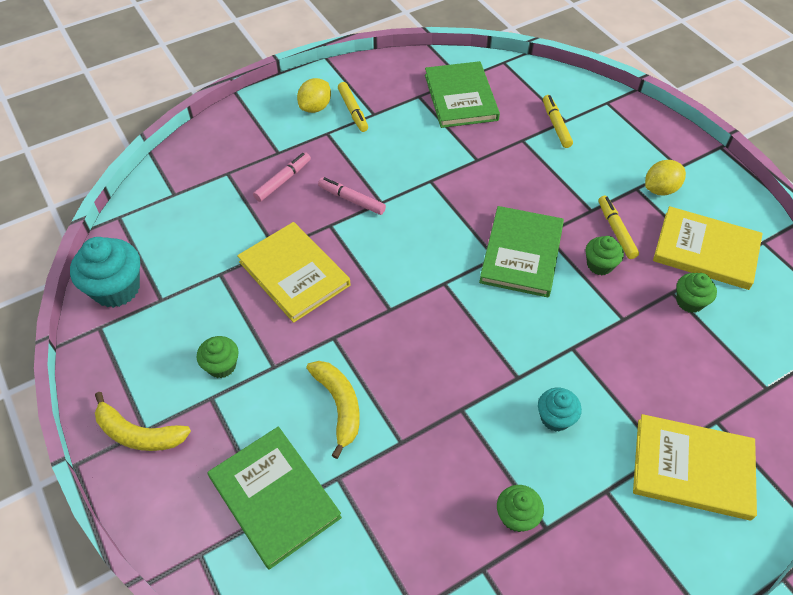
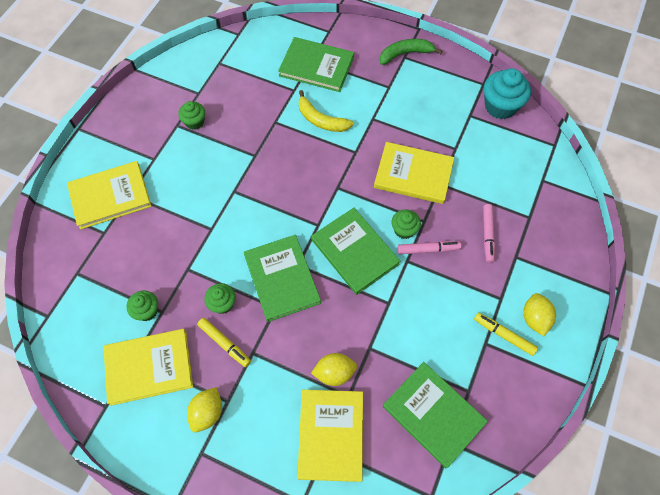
camera: 145 degrees right, 10 degrees up
yellow banana [95,392,191,451] -> green banana [380,39,442,65]
green cupcake [197,336,239,378] -> green cupcake moved to [392,209,421,239]
turquoise cupcake [538,388,582,432] -> none
yellow marker [543,95,573,148] -> yellow book [297,390,363,482]
none -> green book [311,208,400,295]
none -> yellow lemon [311,353,357,386]

